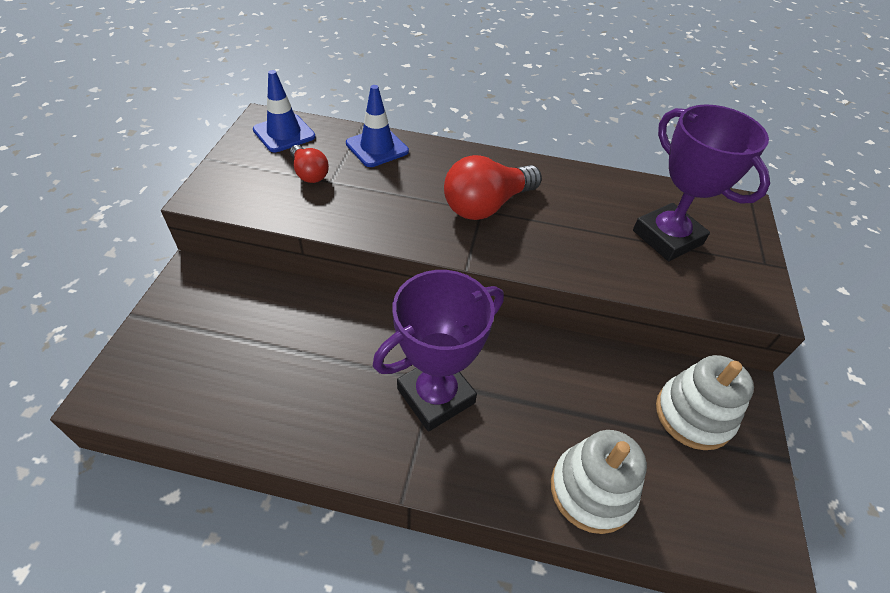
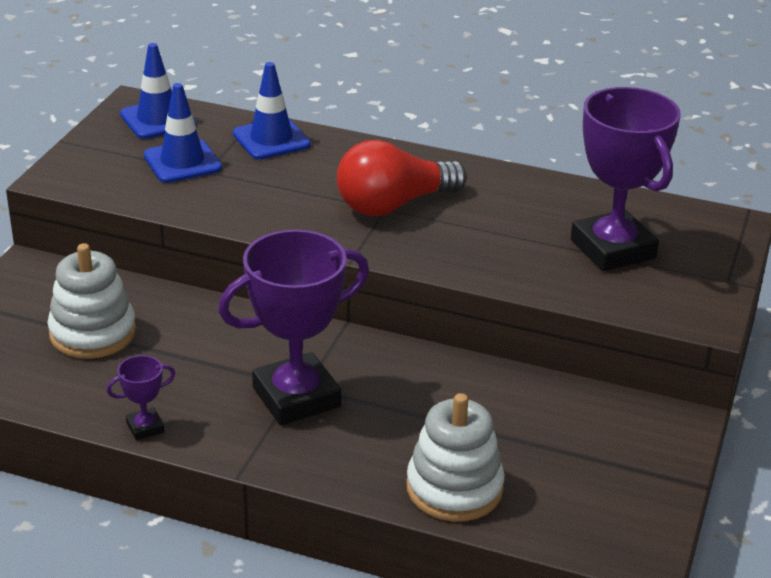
camera: 10 degrees right, 15 degrees down
red light bulb [290,145,329,183] -> blue traffic cone [144,83,222,183]
white stacking toy [656,355,754,450] -> white stacking toy moved to [47,243,136,359]
none -> purple trophy [107,355,175,440]

